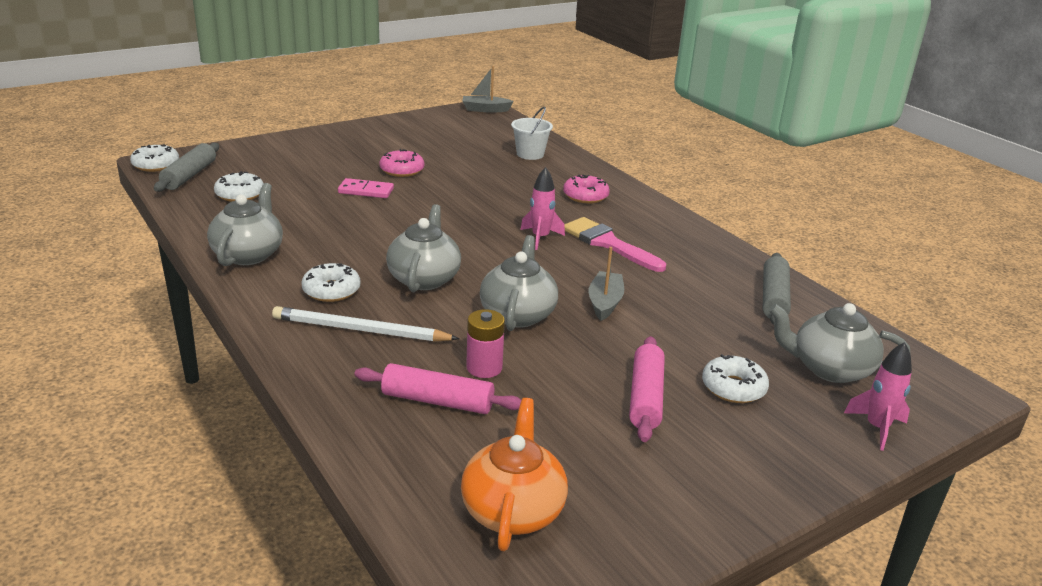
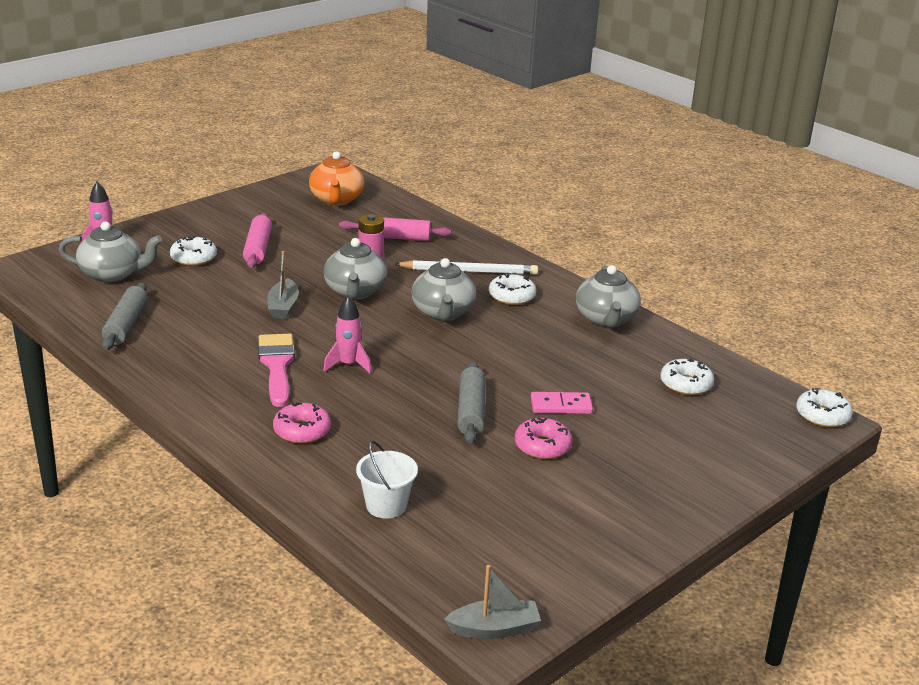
camera: 170 degrees right, 0 degrees up
grey rolling pin [154,143,219,192] -> grey rolling pin moved to [457,361,485,444]
pink brush [564,217,666,272] -> pink brush turned 135 degrees counterclockwise [258,334,295,407]

